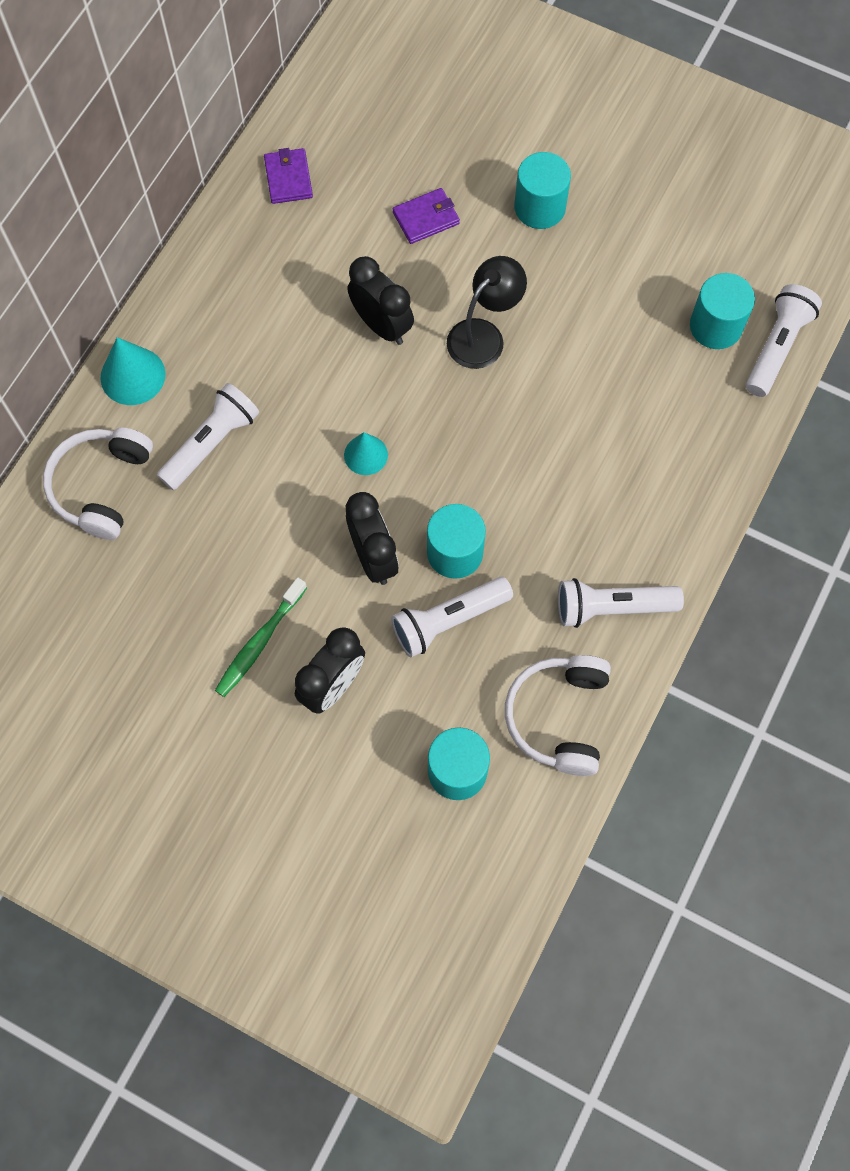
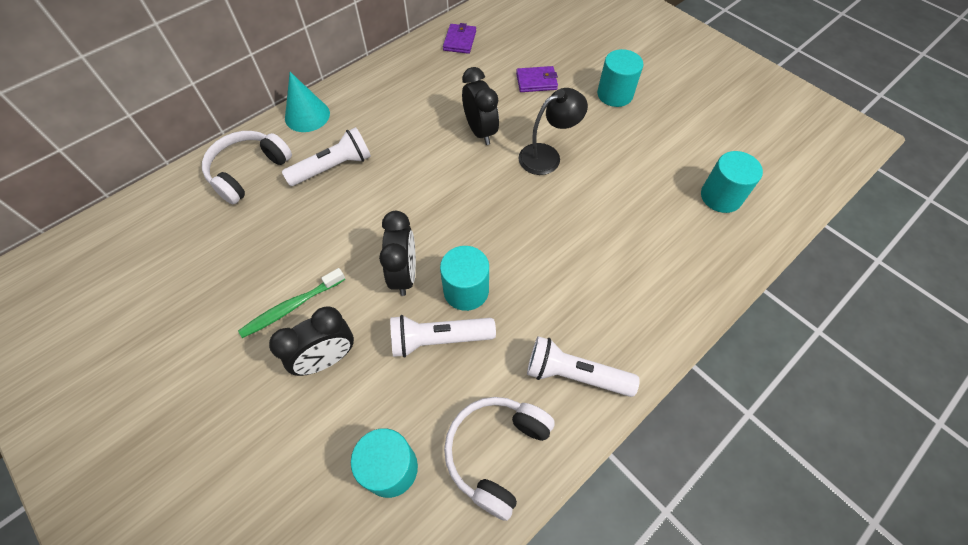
camera: 20 degrees right, 10 degrees down
turquoise cone [344,432,388,475] -> none
white flashlight [746,284,822,397] -> none

